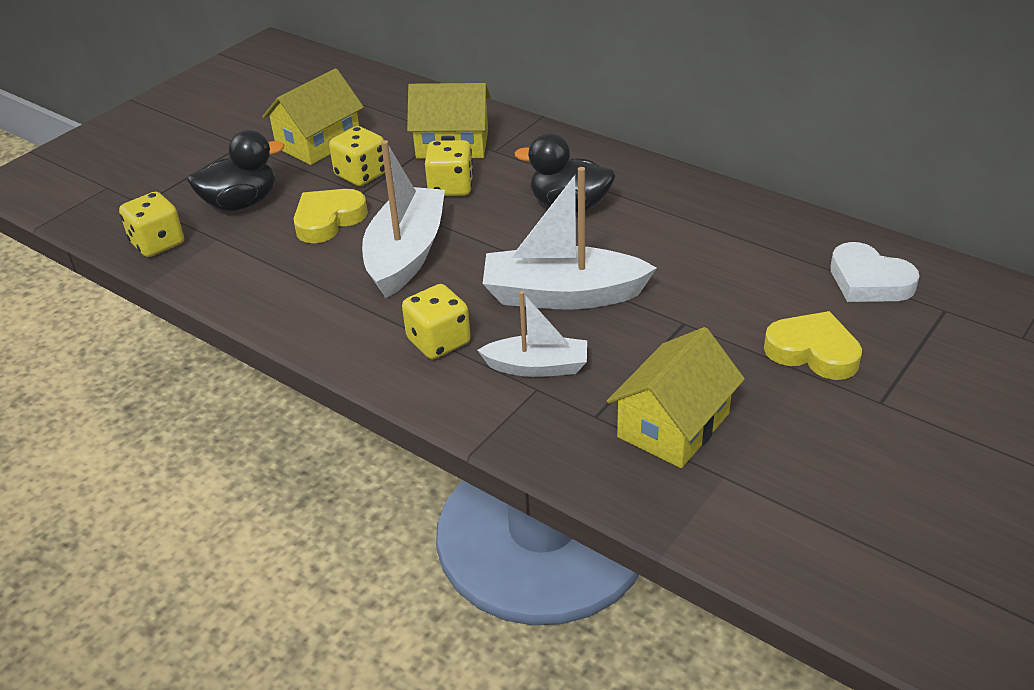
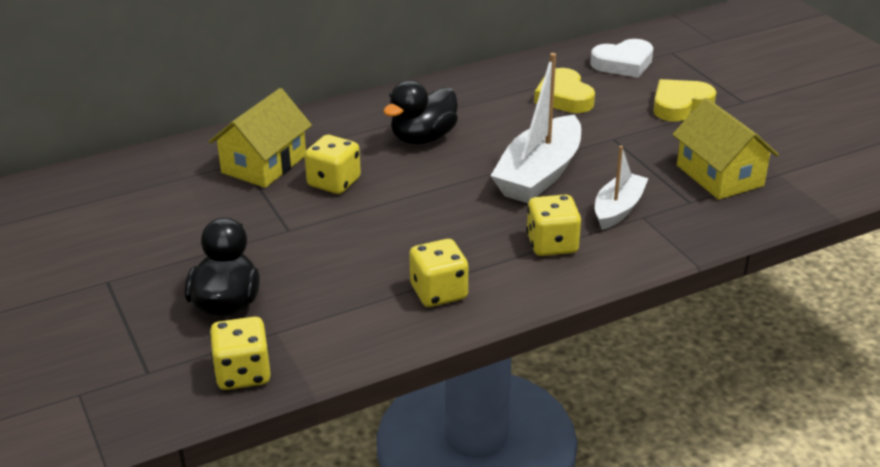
camera: 65 degrees left, 5 degrees down
yellow house [262,68,364,165] -> none
yellow heart [294,189,368,243] -> yellow heart moved to [534,68,595,113]
yellow dice [329,126,385,186] -> yellow dice moved to [409,239,468,307]
white boat [362,140,445,298] -> none

